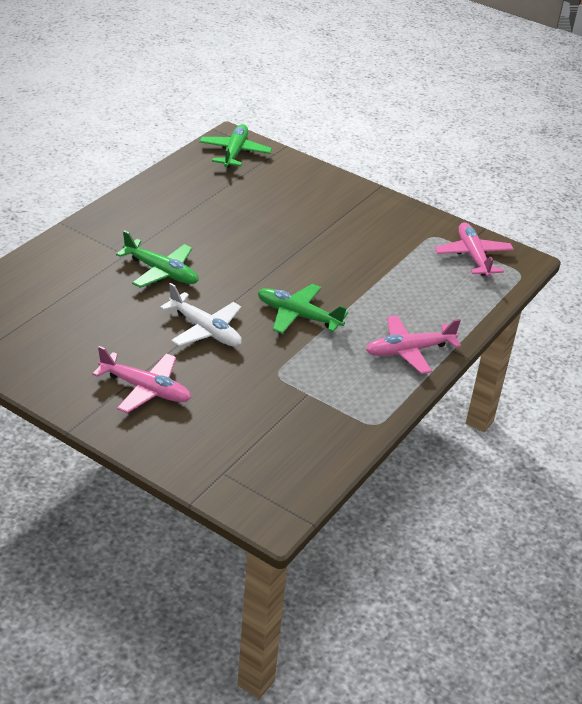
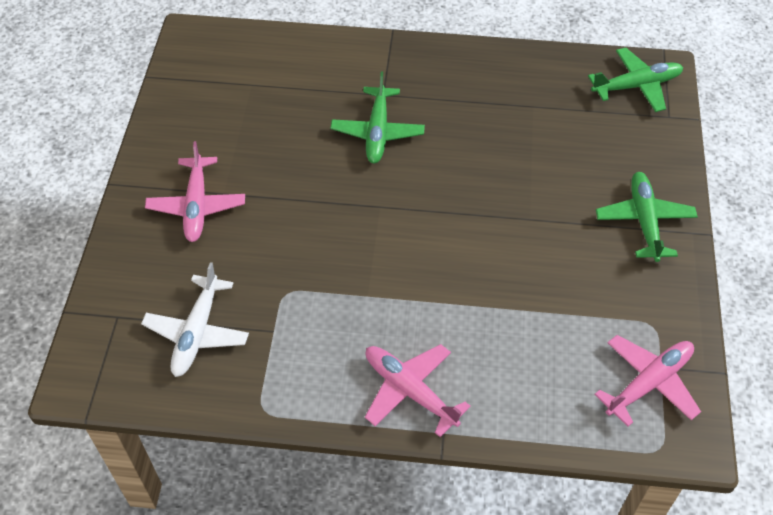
camera: 65 degrees right, 15 degrees up
white plane [160,283,242,347] -> white plane moved to [141,262,249,377]
green plane [258,284,348,334] -> green plane moved to [596,172,698,262]

